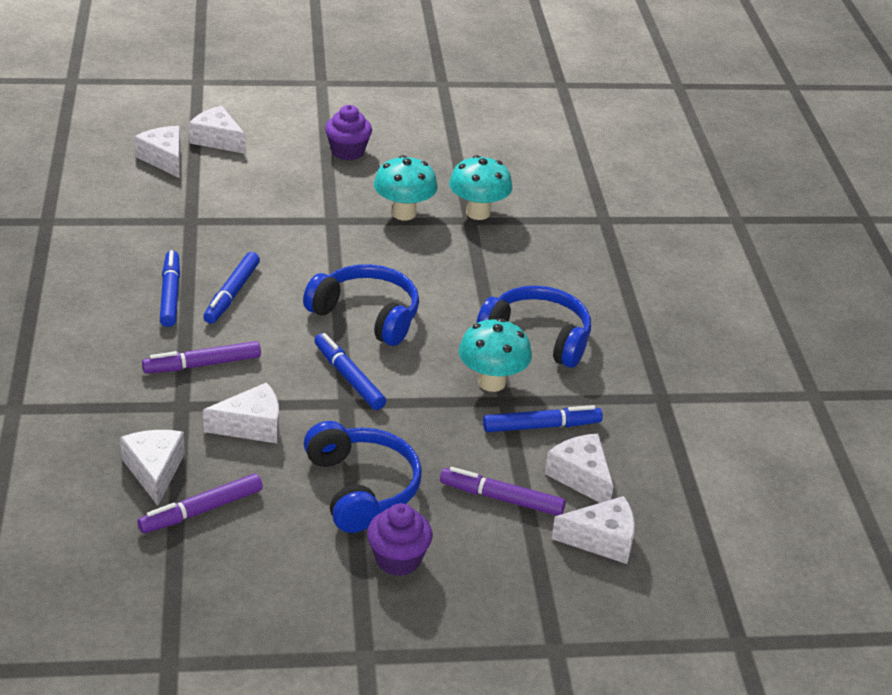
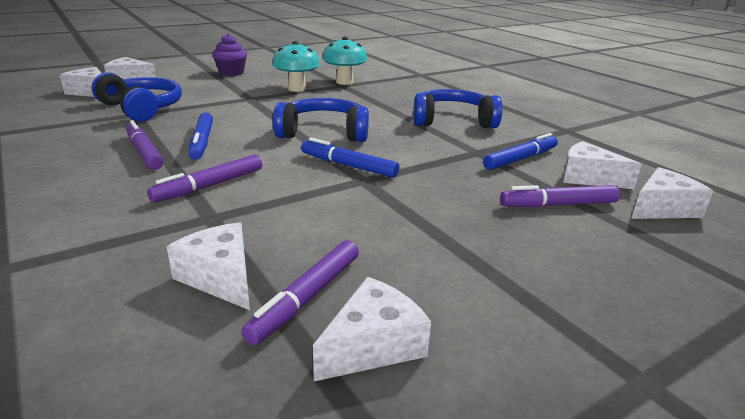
camera: 25 degrees left, 10 degrees down
blue marker [160,250,180,327] -> purple marker [126,120,163,170]
white cheese [203,382,279,443] -> white cheese moved to [313,277,431,381]
blue headphones [304,421,422,533] -> blue headphones moved to [92,72,182,122]
purple cupcake [367,503,433,576] -> none
turquoise mushroom [459,318,532,392] -> none

